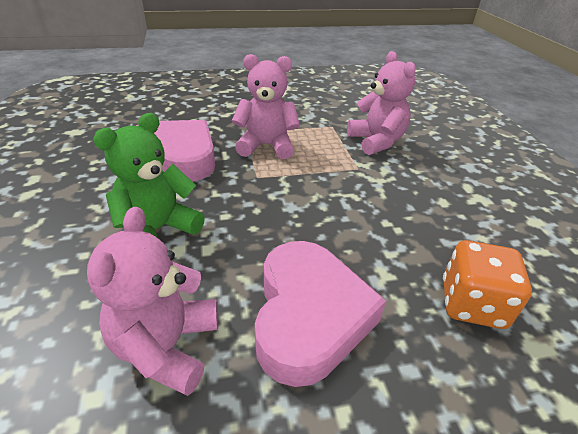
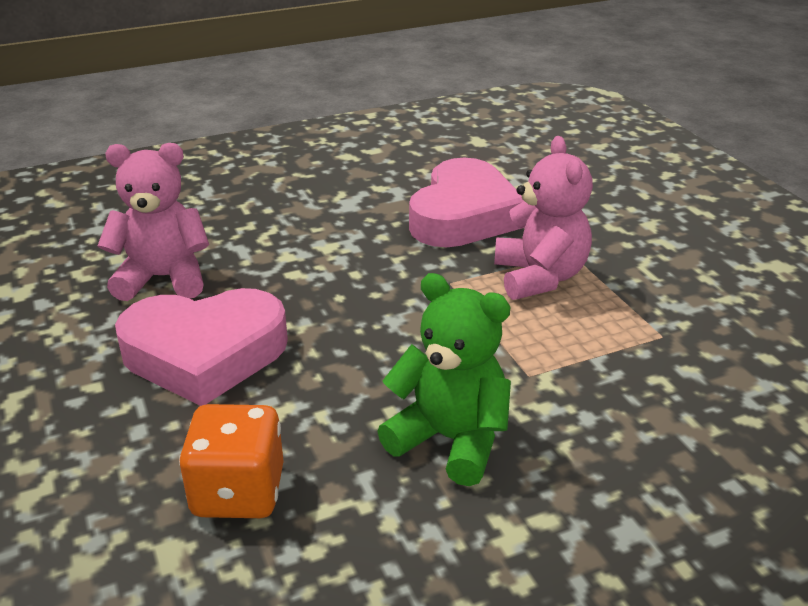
camera: 80 degrees right, 5 degrees down
green teddy bear [93,113,205,239] -> green teddy bear moved to [377,273,511,486]
pink teddy bear [347,51,416,155] -> none

